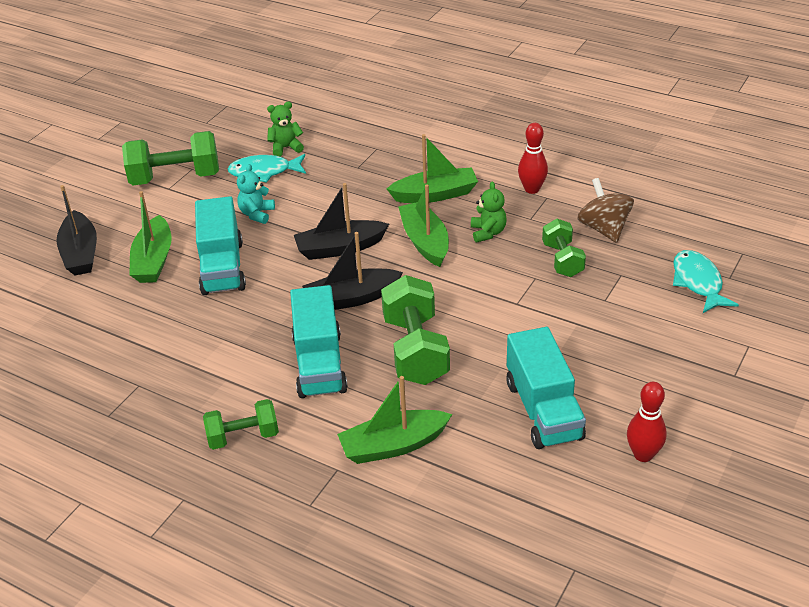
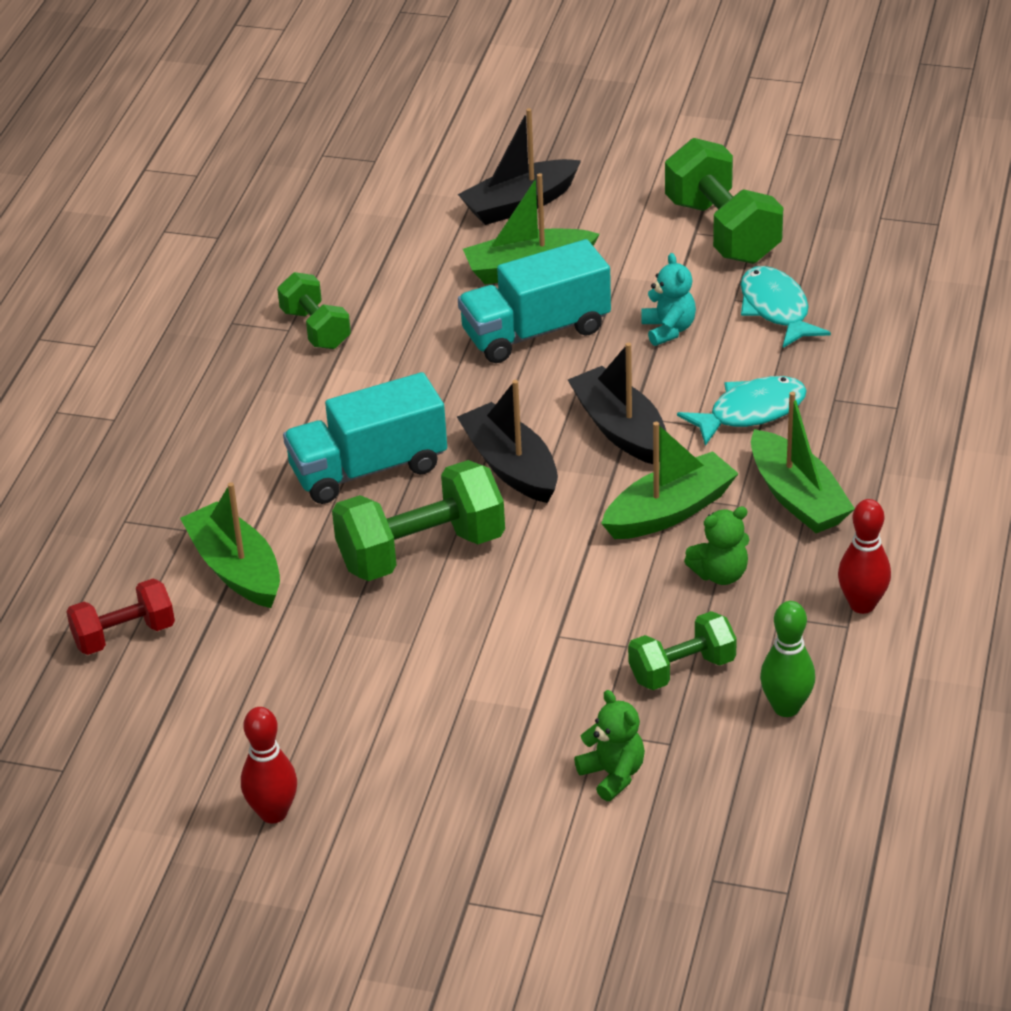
camera: 75 degrees right, 0 degrees up
green dumbbell [203,399,279,450] -> green dumbbell moved to [277,272,351,349]
turquoise teddy bear [237,164,275,224] -> turquoise teddy bear turned 75 degrees clockwise [641,253,696,346]
green teddy bear [267,102,304,157] -> green teddy bear moved to [574,690,645,801]
turquoise truck [506,327,586,449] -> none
brown spinning top [578,178,634,243] -> green bowling pin [760,601,815,717]
turquoise fish [673,250,739,313] -> turquoise fish moved to [677,376,807,446]
none -> red dumbbell [66,578,175,655]

